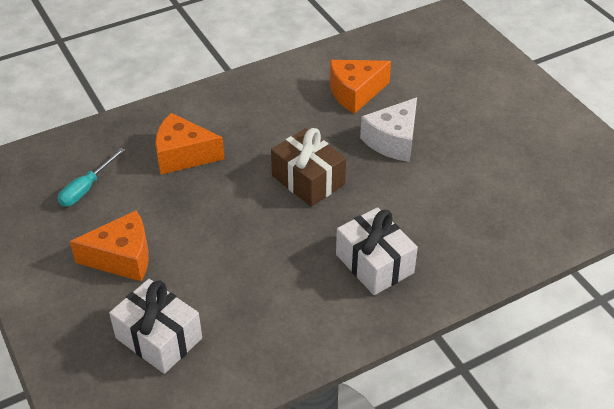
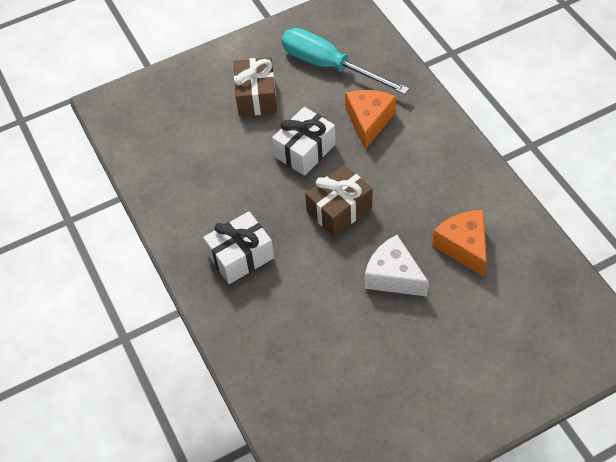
camera: 95 degrees right, 10 degrees up
turquoise screwdriver [58,148,125,206] -> turquoise screwdriver [282,28,409,95], size x1.97
orange cheese [70,211,149,281] -> brown gift [234,57,277,116]
white gift [109,279,202,374] -> white gift moved to [272,107,336,176]

